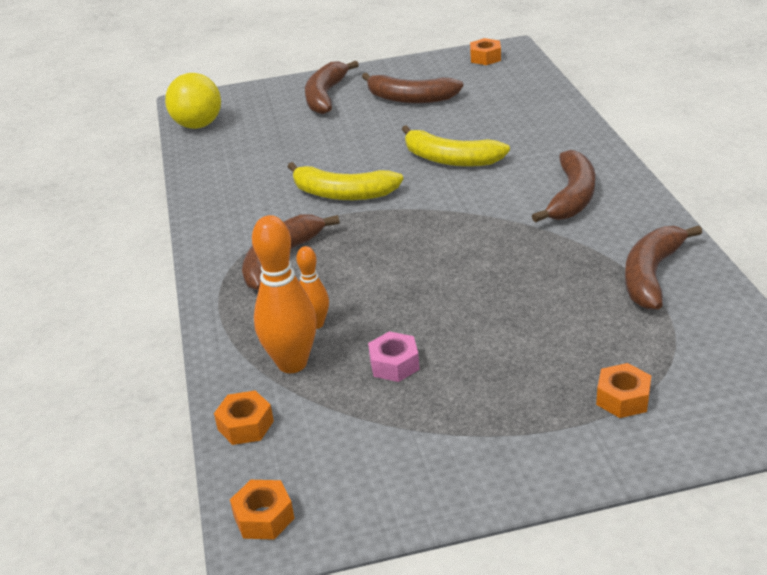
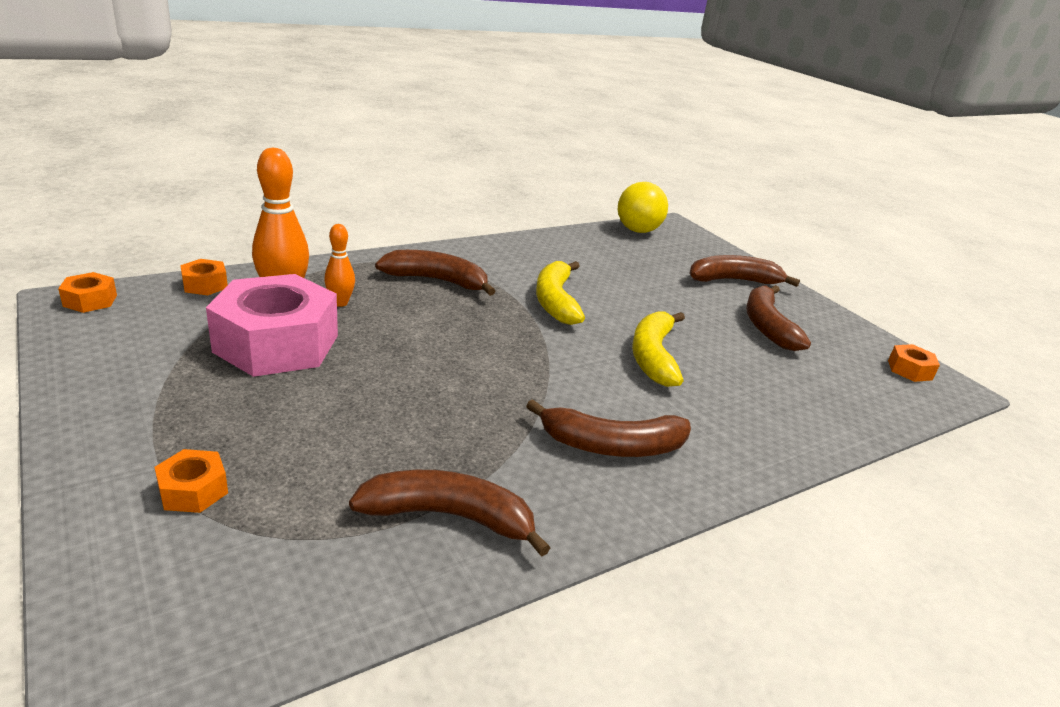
camera: 65 degrees right, 5 degrees down
pink nut [368,331,420,382] -> pink nut [206,274,338,377], size x2.38

